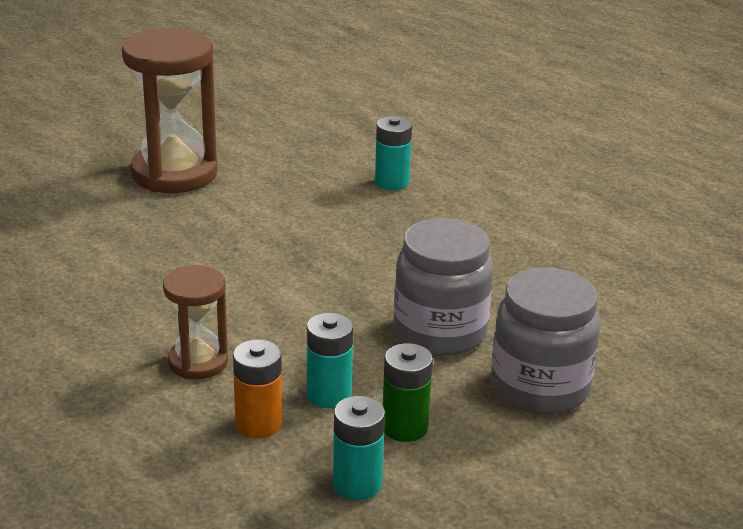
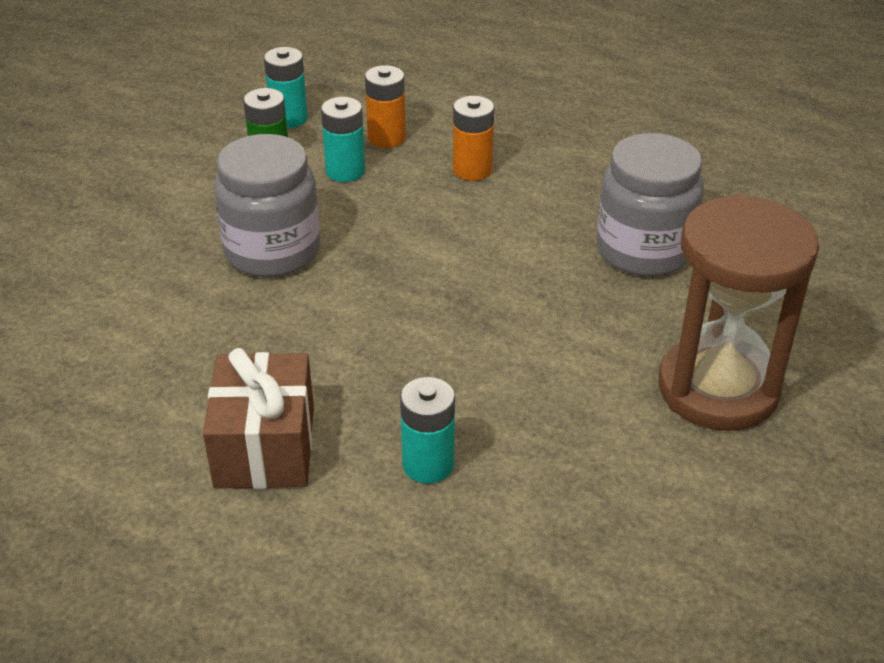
camera: 160 degrees right, 10 degrees up
brown hourglass [163,265,228,379] -> orange battery [453,96,494,181]
grey jar [491,267,600,415] -> grey jar moved to [597,133,704,277]
none -> brown gift [203,348,314,489]

